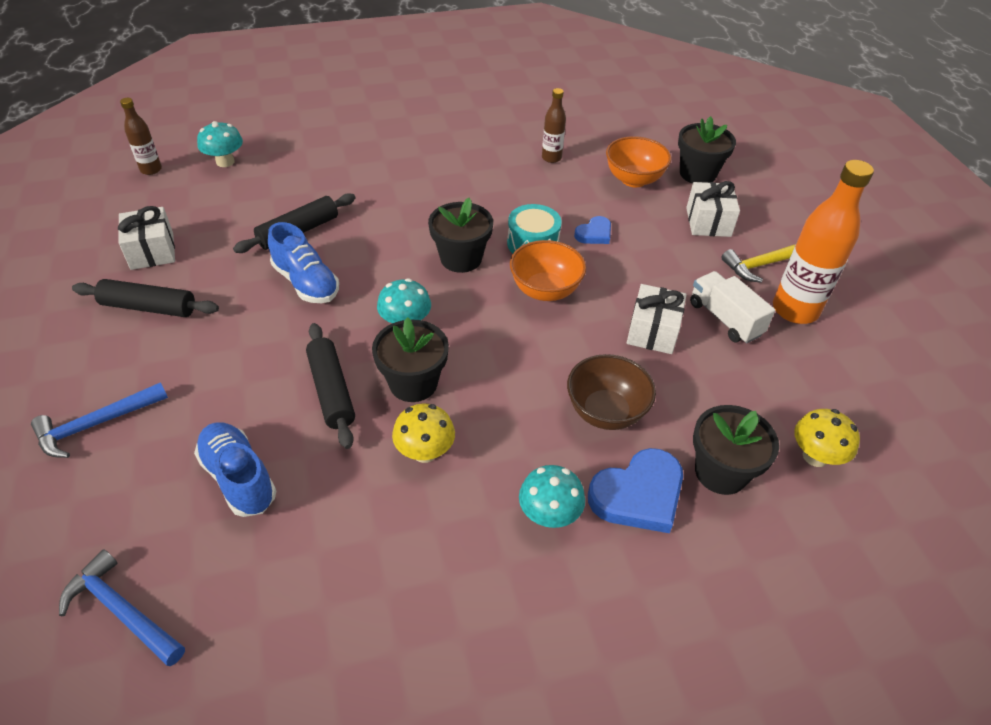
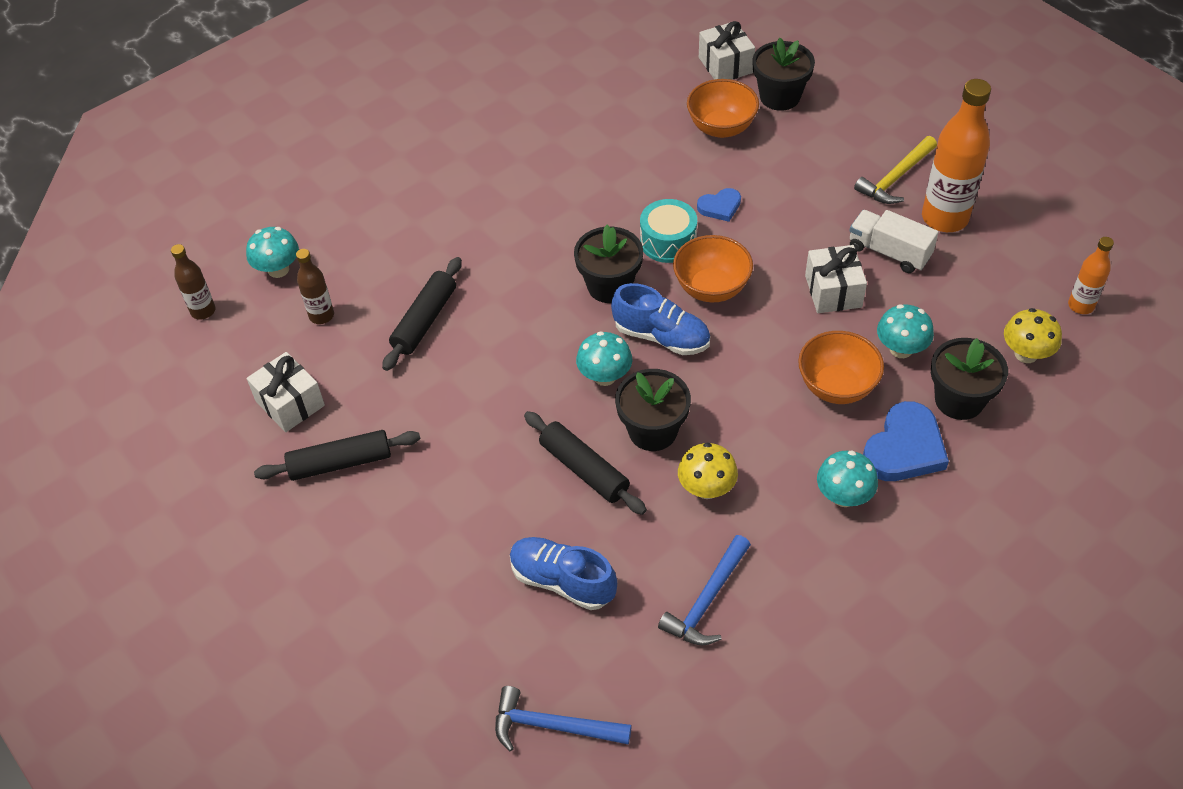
camera: 20 degrees left, 5 degrees up
blue hammer [31,382,168,458] -> blue hammer moved to [658,535,751,646]
blue shoe [268,222,339,303] -> blue shoe moved to [611,283,710,355]
brown bottle [542,88,566,163] -> brown bottle moved to [296,249,334,324]
brown bowl [567,354,656,430] -> orange bowl [798,331,884,404]
blue heart [574,216,611,244] -> blue heart turned 45 degrees clockwise [697,188,741,222]
white gift [686,181,740,237] -> white gift moved to [699,21,755,80]
none -> turquoise mushroom [877,304,934,358]
none -> orange bottle [1068,237,1114,314]

